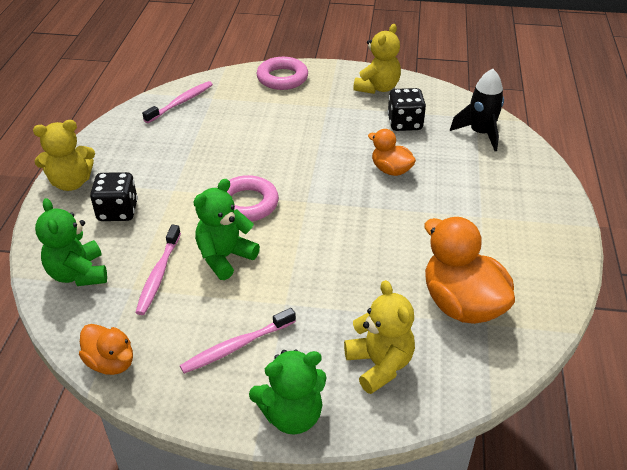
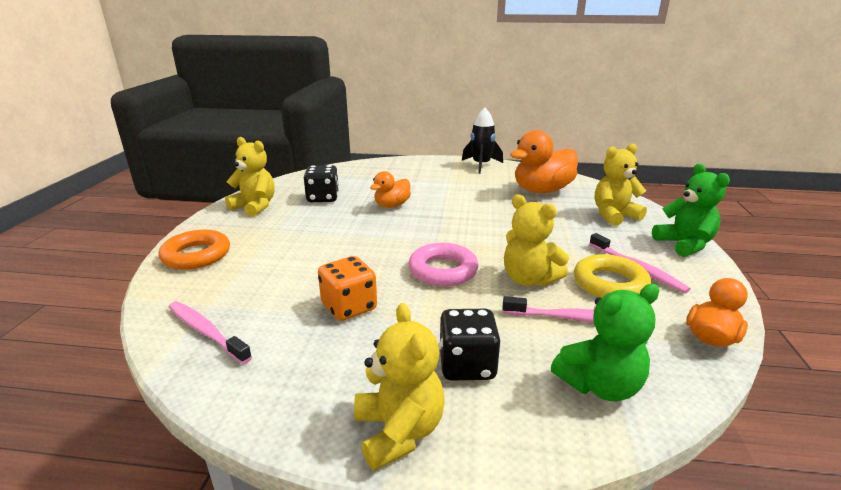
camera: 90 degrees left, 15 degrees down
green teddy bear [194,179,260,280] -> yellow teddy bear [504,195,569,286]
pink ring [257,57,308,90] -> orange ring [158,229,230,270]
black rocket [450,69,504,151] -> black rocket moved to [462,108,503,174]
none -> orange dice [318,256,377,321]
none -> yellow ring [574,254,651,298]

